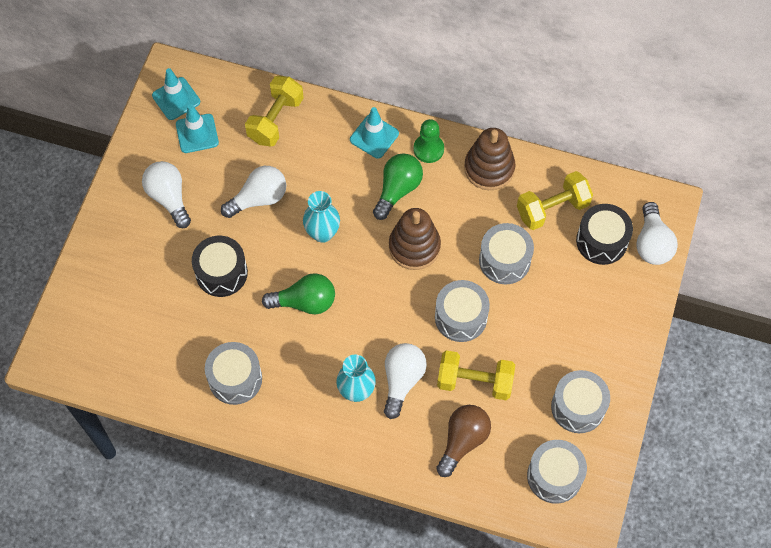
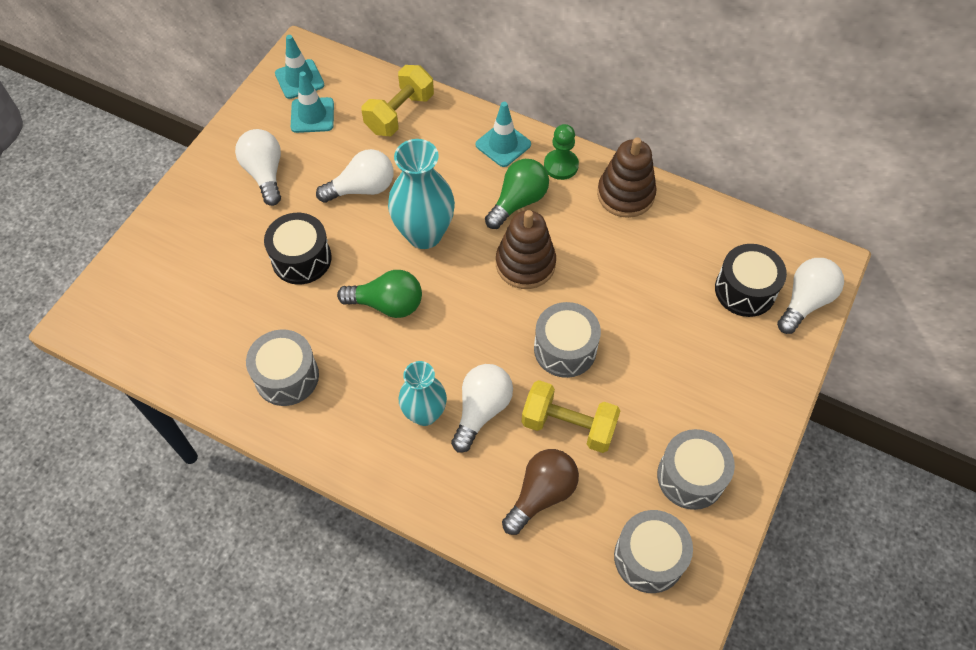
camera: 10 degrees right, 5 degrees down
turquoise vase [303,191,340,243] -> turquoise vase [388,139,455,249], size x1.52
grey drum [479,223,534,284] -> none
yellow dumbbell [517,171,593,230] -> none
white light bulb [636,202,678,265] -> white light bulb turned 150 degrees counterclockwise [777,258,844,334]

